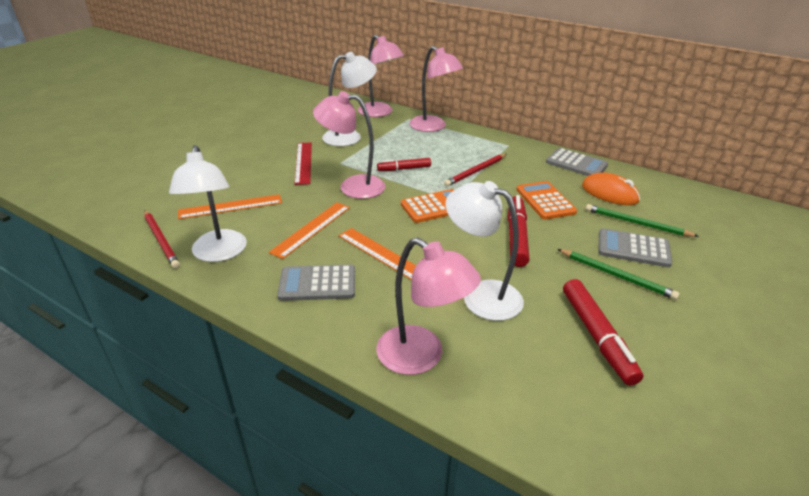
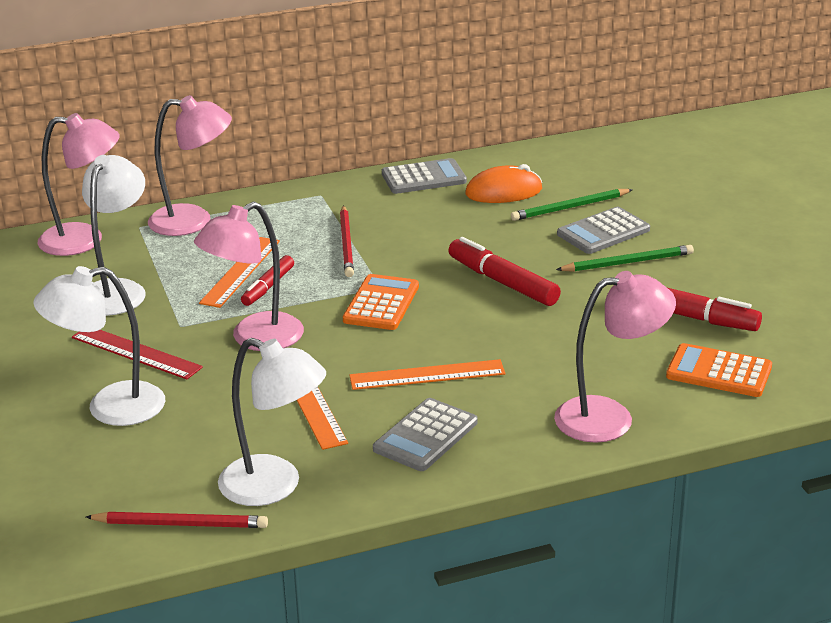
camera: 50 degrees left, 5 degrees down
orange ruler [178,194,282,219] -> orange ruler moved to [199,237,280,308]
white lamp [445,181,524,321] -> white lamp moved to [34,266,165,426]
orange calculator [516,181,577,220] -> orange calculator moved to [666,343,772,397]

